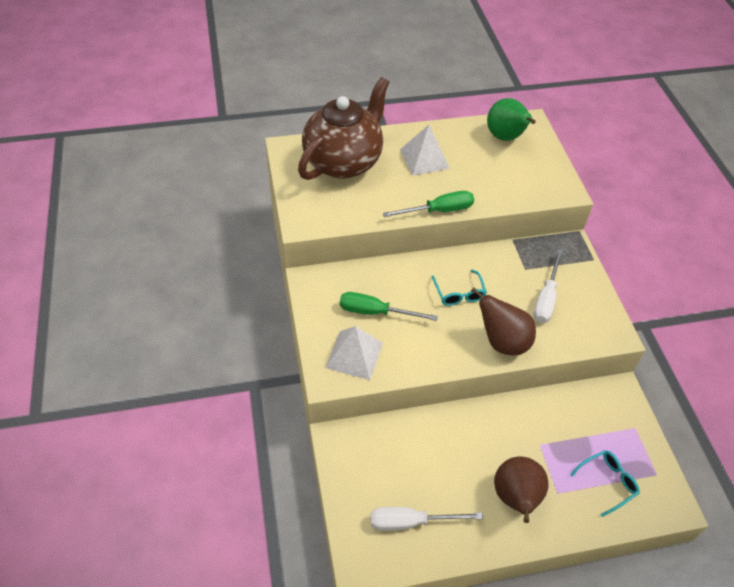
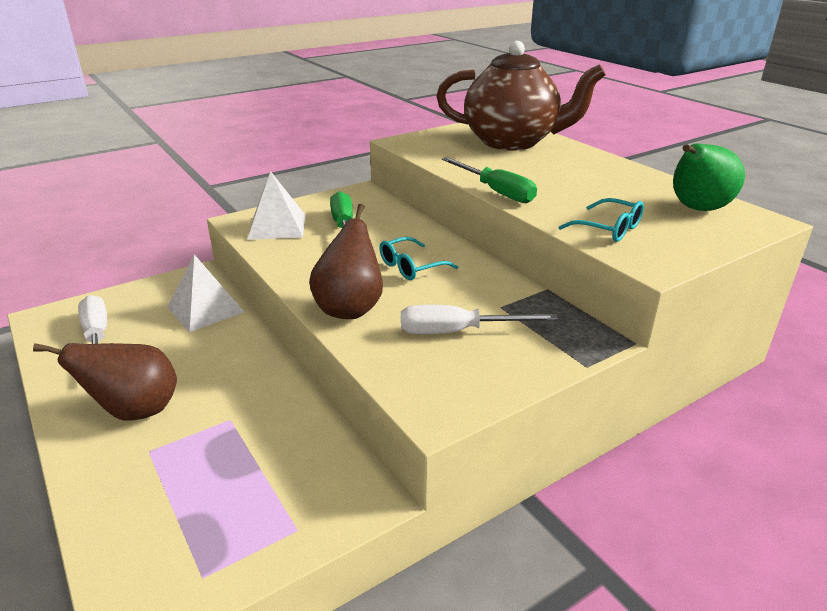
camera: 70 degrees right, 20 degrees down
white pyramid [400,125,450,176] -> white pyramid moved to [167,254,244,333]
turquoise glasses [570,450,640,517] -> turquoise glasses moved to [558,198,644,242]

